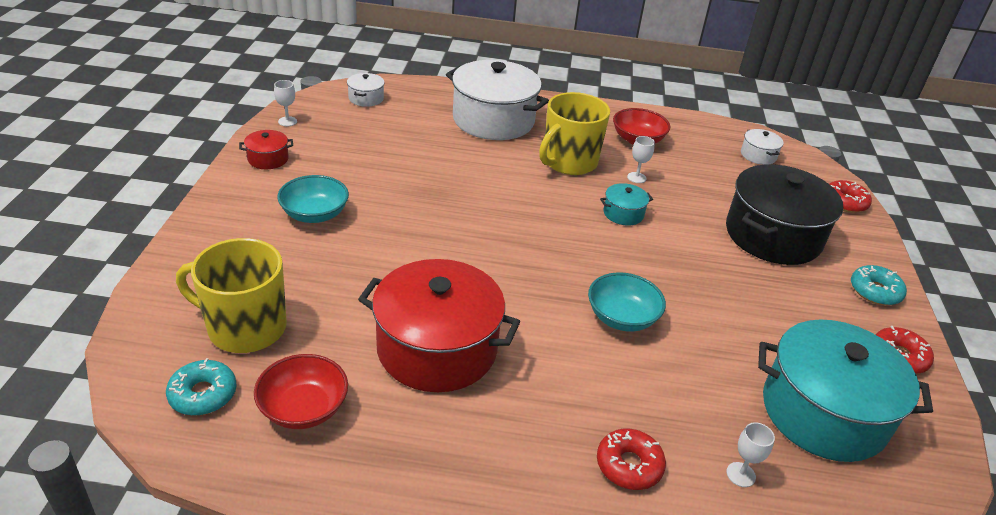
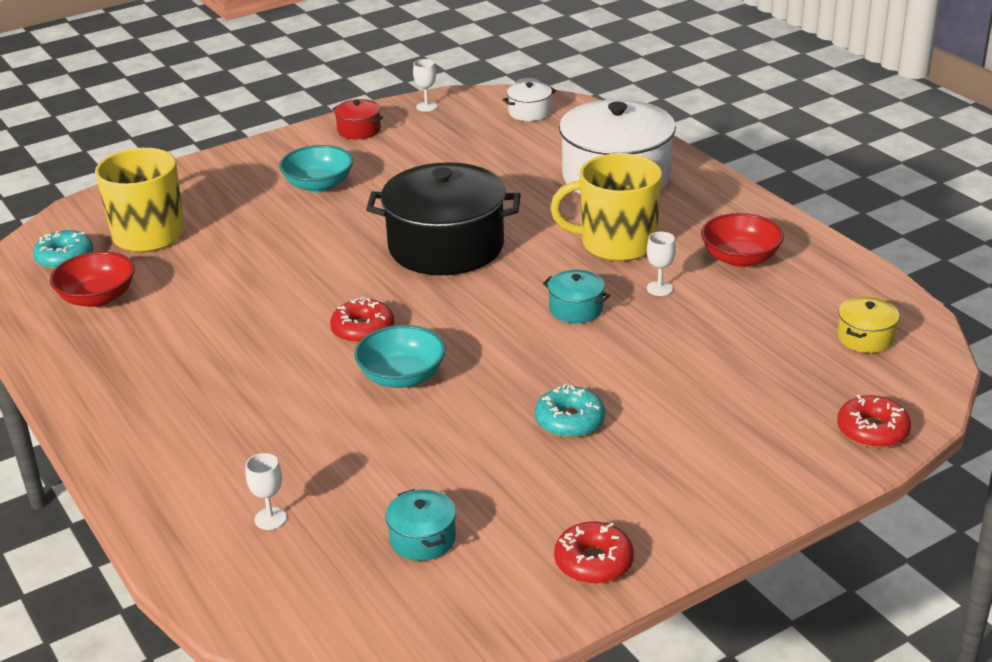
camera: 55 degrees right, 5 degrees down
red pot [358,259,520,392] -> none
red donut [597,429,666,490] -> red donut moved to [330,297,394,344]
black pot [726,164,844,265] -> black pot moved to [366,162,521,275]
white pot [741,129,784,165] -> yellow pot [837,297,900,353]
turquoise pot [758,319,933,462] -> turquoise pot [385,489,456,561], size x0.43
turquoise donut [851,265,907,305] -> turquoise donut moved to [535,384,605,438]

